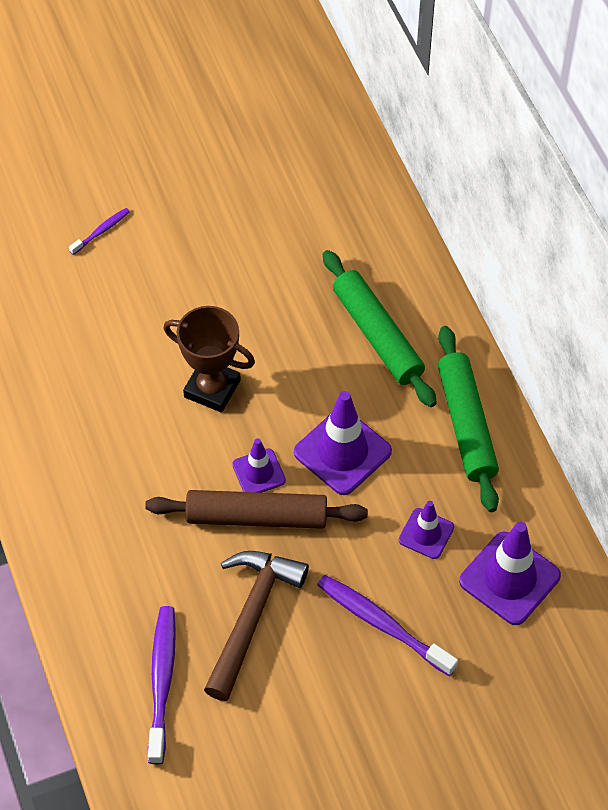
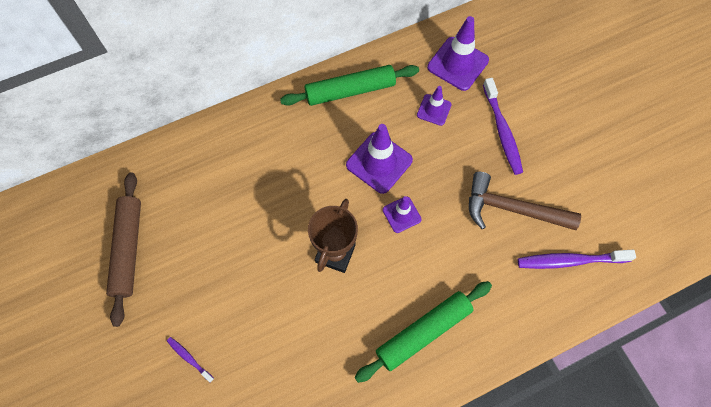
camera: 95 degrees left, 10 degrees up
brown rolling pin [145,490,368,529] -> brown rolling pin moved to [106,172,141,327]
purple toothbrush [317,575,458,676] -> purple toothbrush turned 45 degrees counterclockwise [483,78,523,175]
green rolling pin [323,250,437,407] -> green rolling pin moved to [354,281,492,383]

